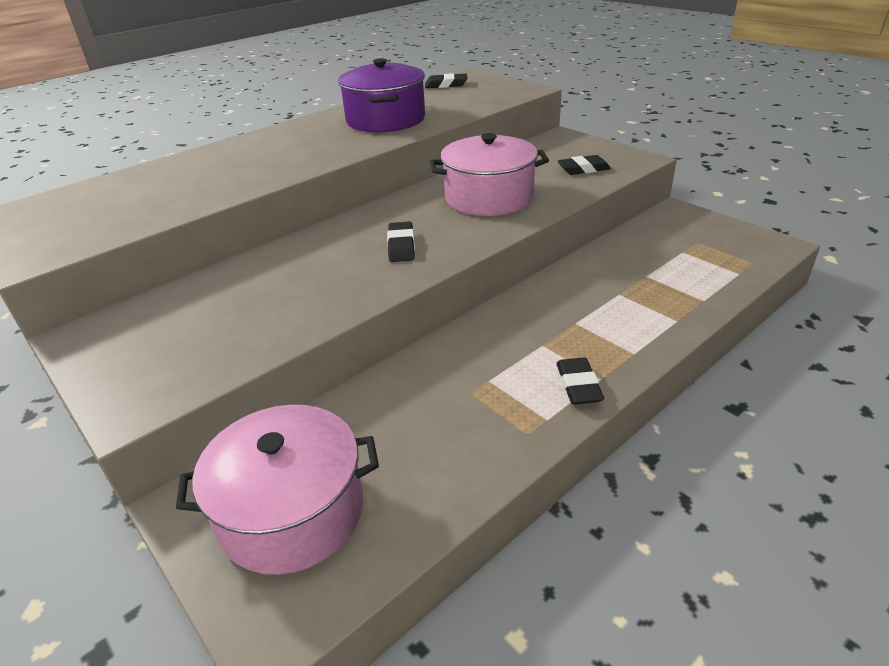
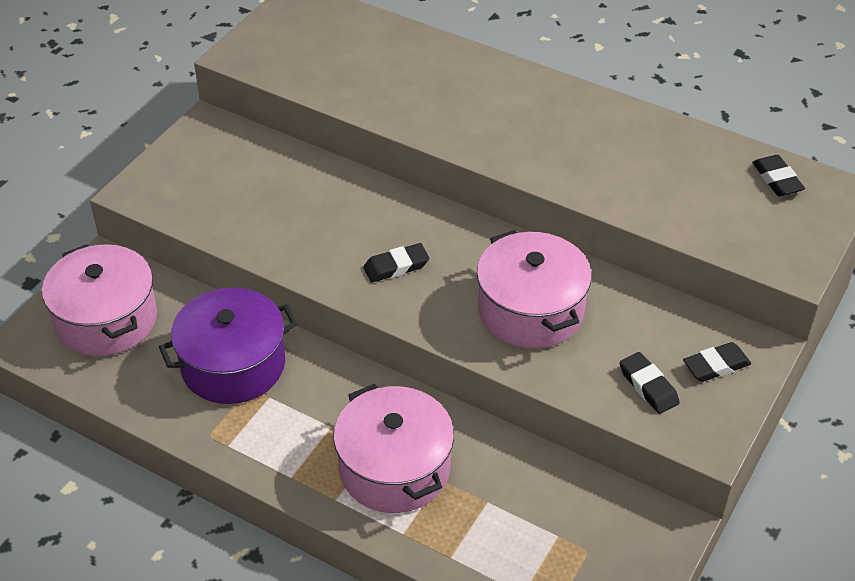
camera: 70 degrees right, 10 degrees up
purple pot [338,58,425,132] -> purple pot moved to [159,288,297,404]
black eraser [556,357,604,404] -> black eraser moved to [683,342,751,382]
none -> pink pot [333,384,454,513]

